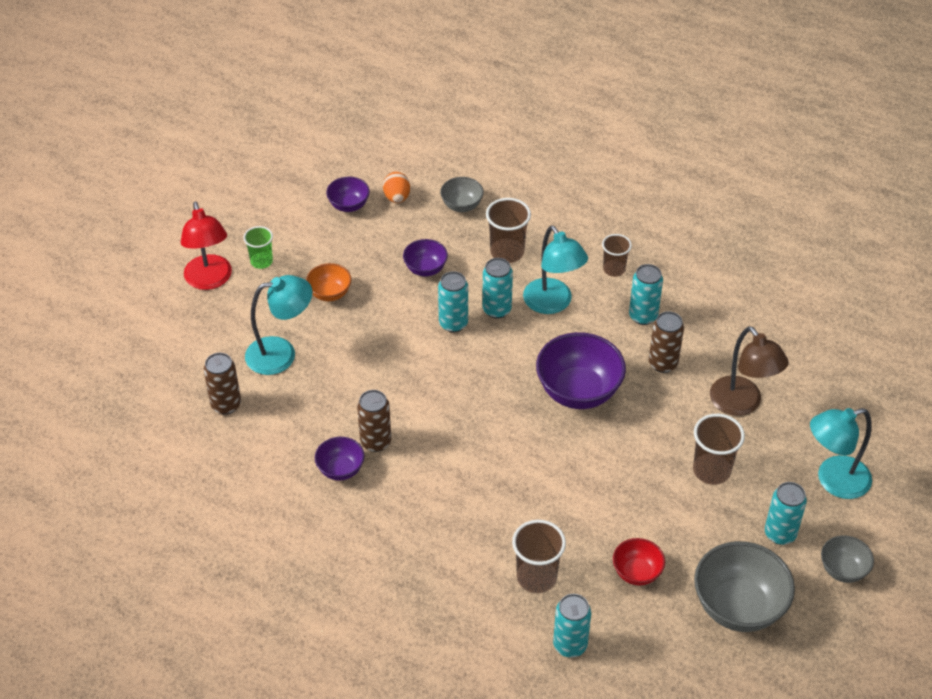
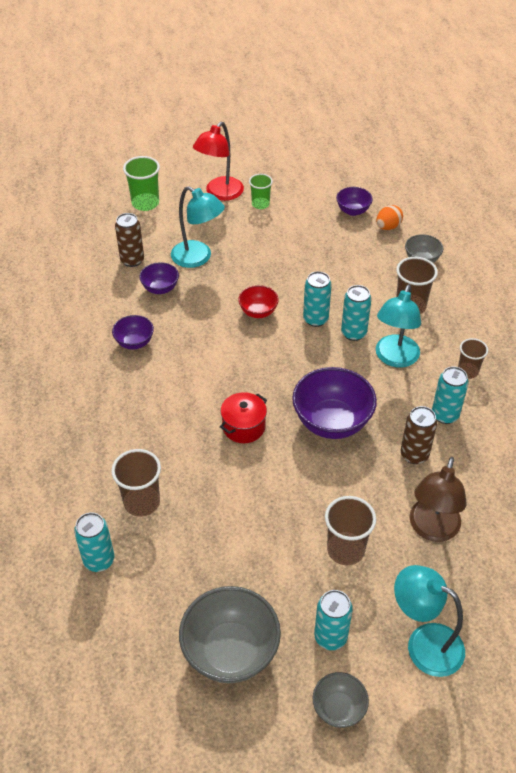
camera: 50 degrees right, 0 degrees up
orange bowl [306,263,352,301] -> none
brown can [357,390,391,452] -> none
purple bowl [403,239,448,276] -> purple bowl moved to [139,262,179,294]
red bowl [613,538,665,586] -> red bowl moved to [238,285,279,318]
none -> green cup [123,156,160,211]
none -> red pot [220,392,267,443]

